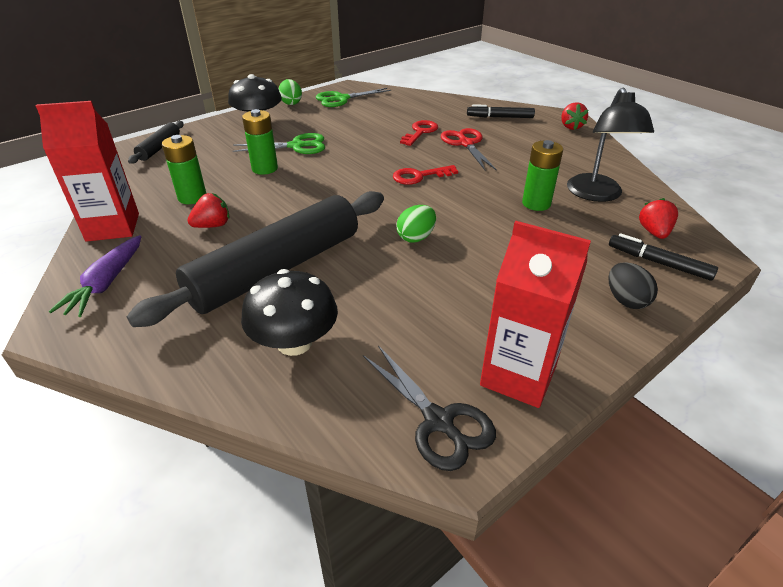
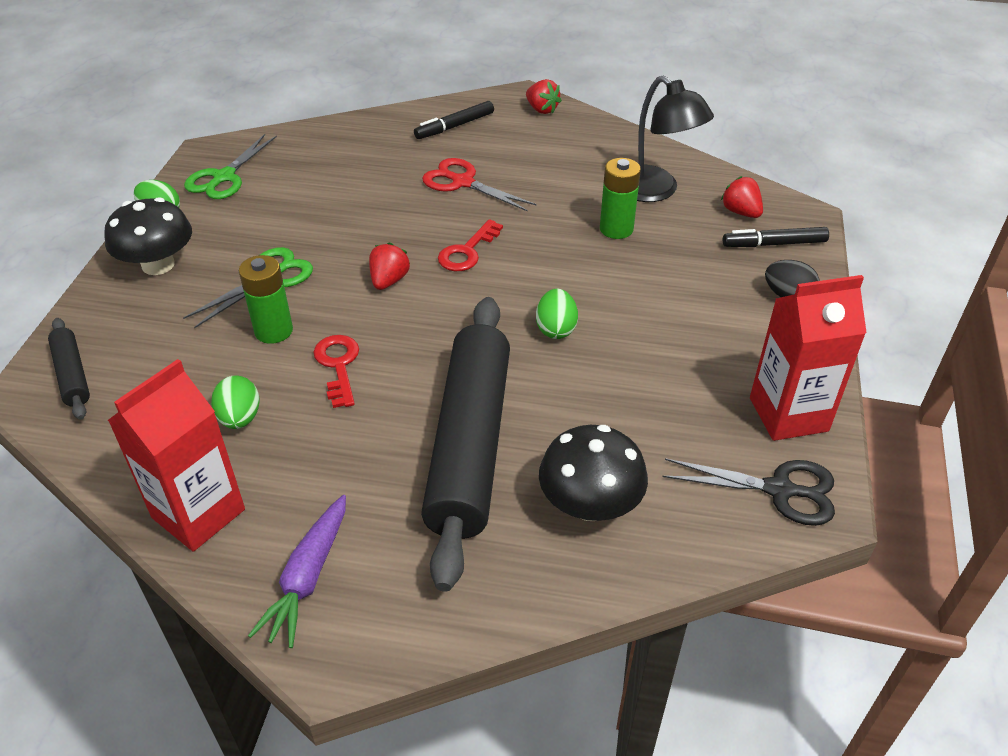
camera: 40 degrees left, 5 degrees up
purple carrot [49,235,141,317] -> purple carrot turned 45 degrees clockwise [248,495,346,648]
green battery [162,135,207,204] -> green egg [211,376,259,429]
red strawberry [187,193,229,228] -> red strawberry moved to [369,242,410,290]
red key [400,120,438,146] -> red key moved to [313,335,359,408]

